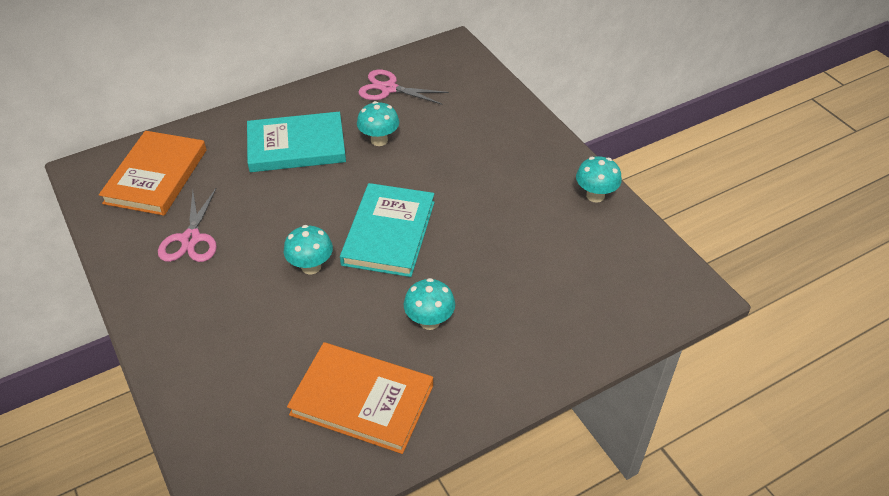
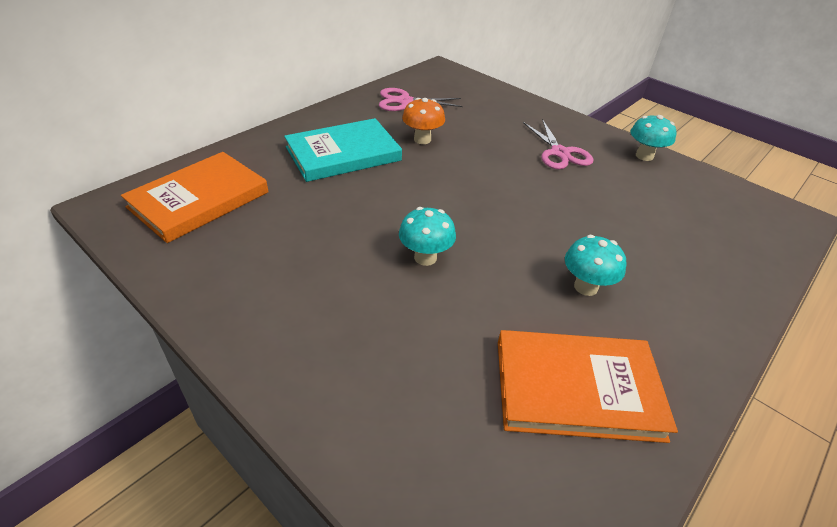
camera: 20 degrees left, 5 degrees down
orange book [99,131,207,216] -> orange book turned 45 degrees clockwise [121,152,269,243]
pink scissors [158,189,217,262] -> pink scissors moved to [523,119,594,169]
turquoise book [340,183,435,277] -> none
turquoise mushroom [357,101,399,146] -> orange mushroom [402,98,445,144]

